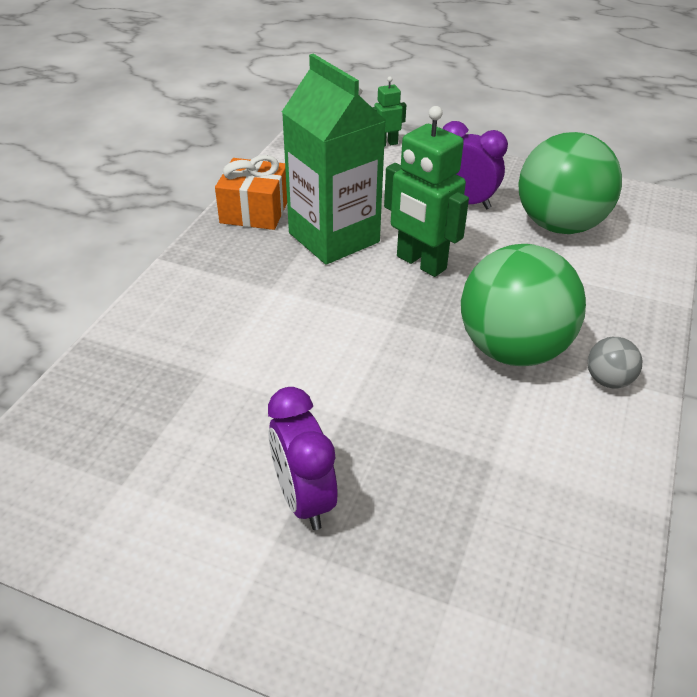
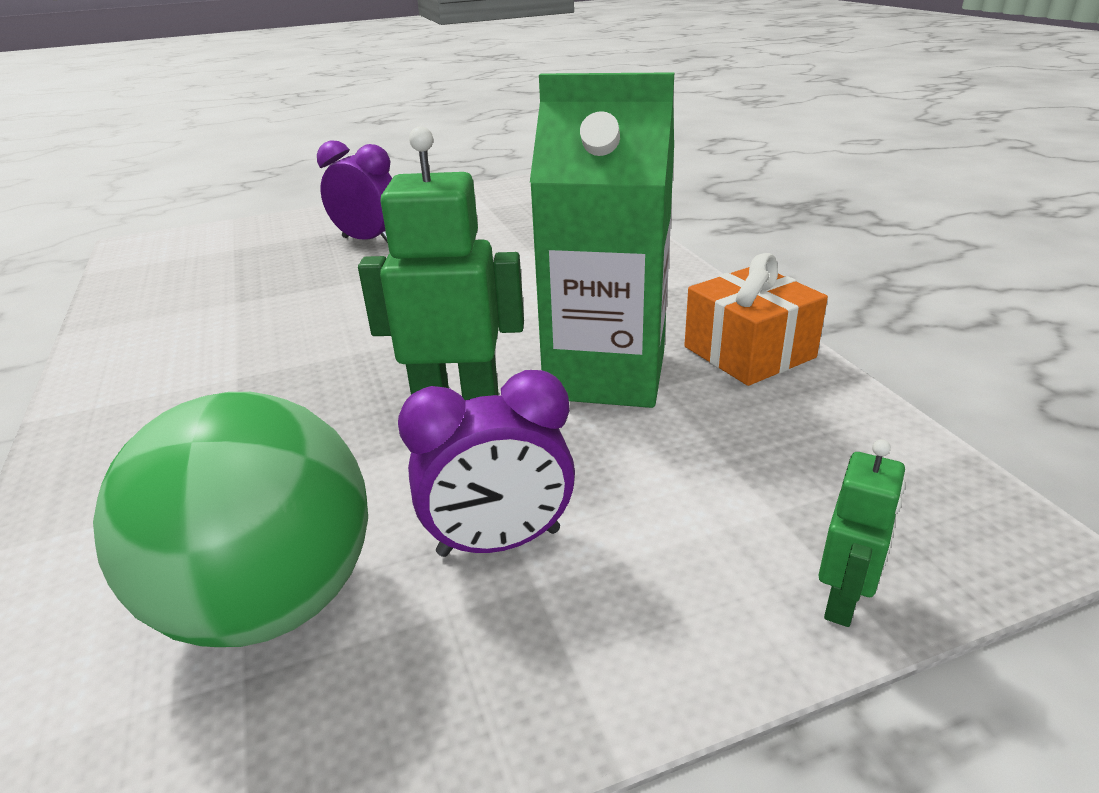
camera: 140 degrees right, 10 degrees down
green ball [461,244,586,366] -> none
grey ball [587,337,642,388] -> none

